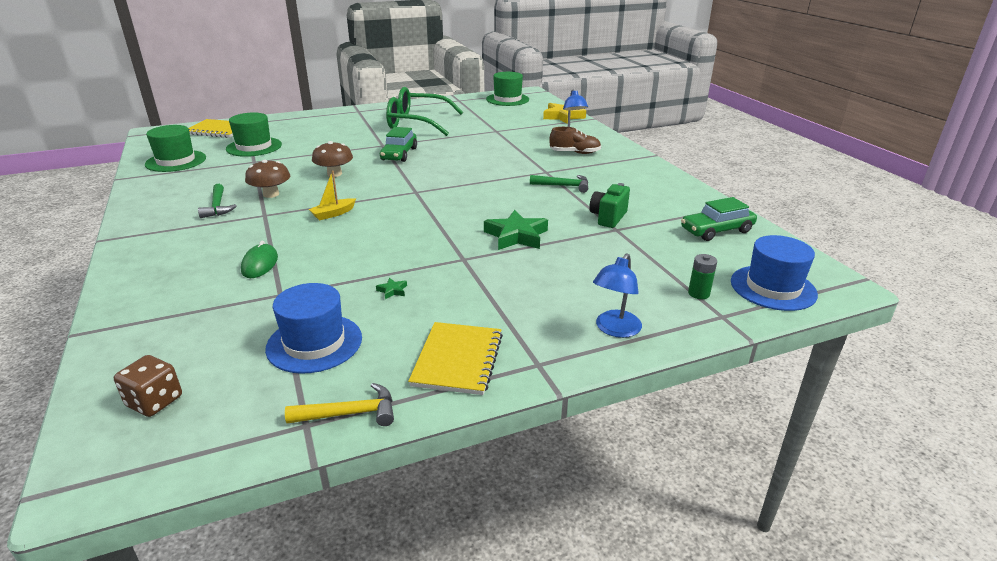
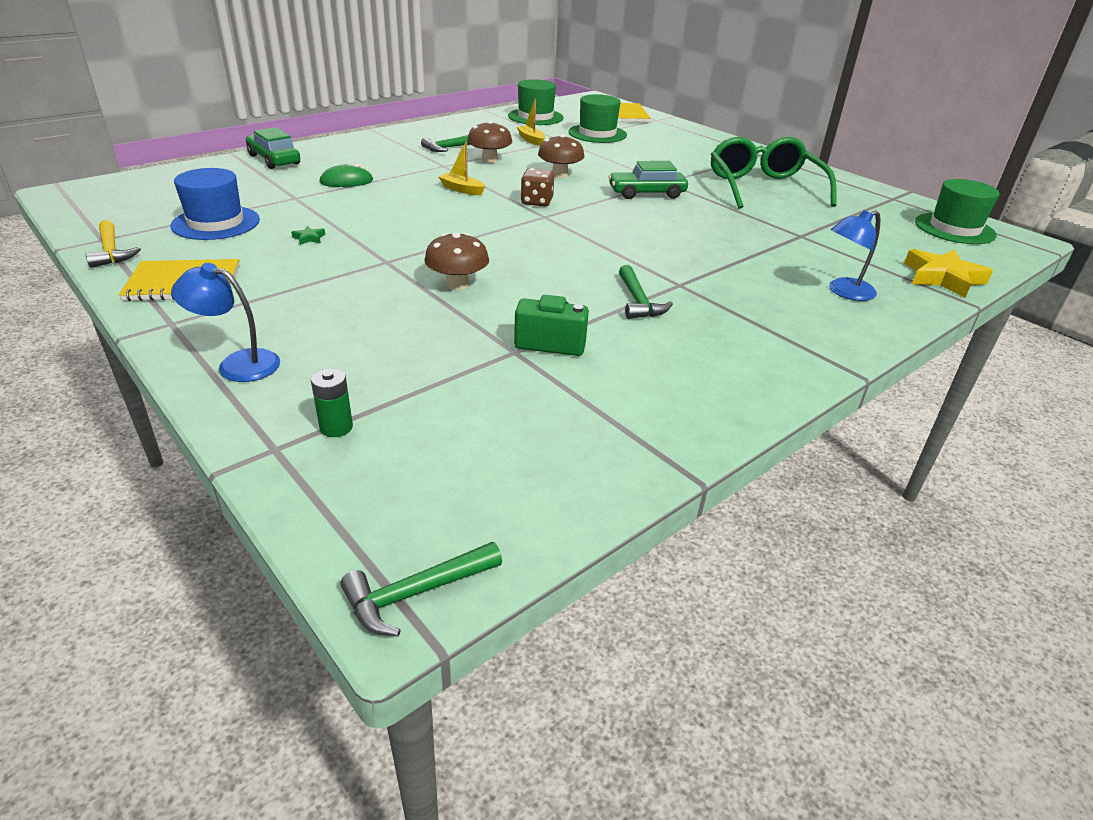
camera: 70 degrees right, 5 degrees up
brown dice [114,355,182,417] -> brown dice moved to [521,168,554,206]
green star [484,210,548,250] -> brown mushroom [424,232,489,290]
brown shoe [550,127,601,154] -> none
green car [681,197,757,241] -> green car moved to [246,127,300,169]
blue hat [731,235,818,311] -> none
none -> green hammer [340,542,502,636]
none -> yellow boat [517,99,545,146]

